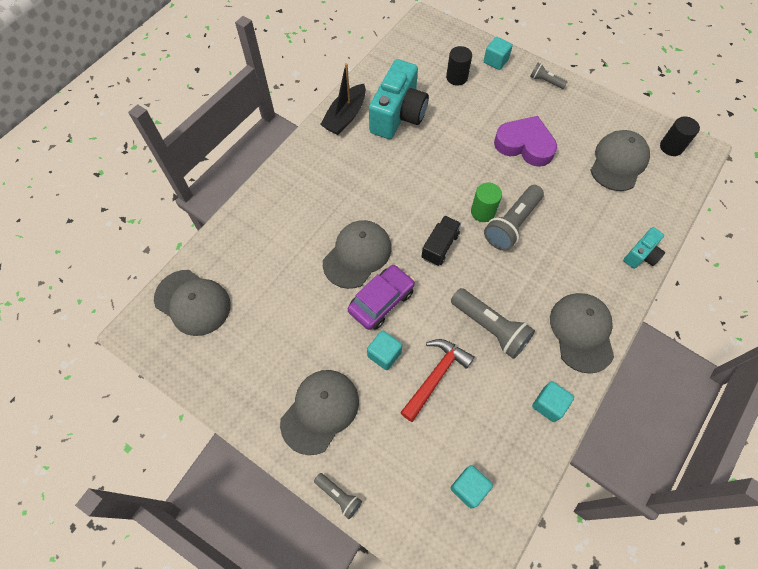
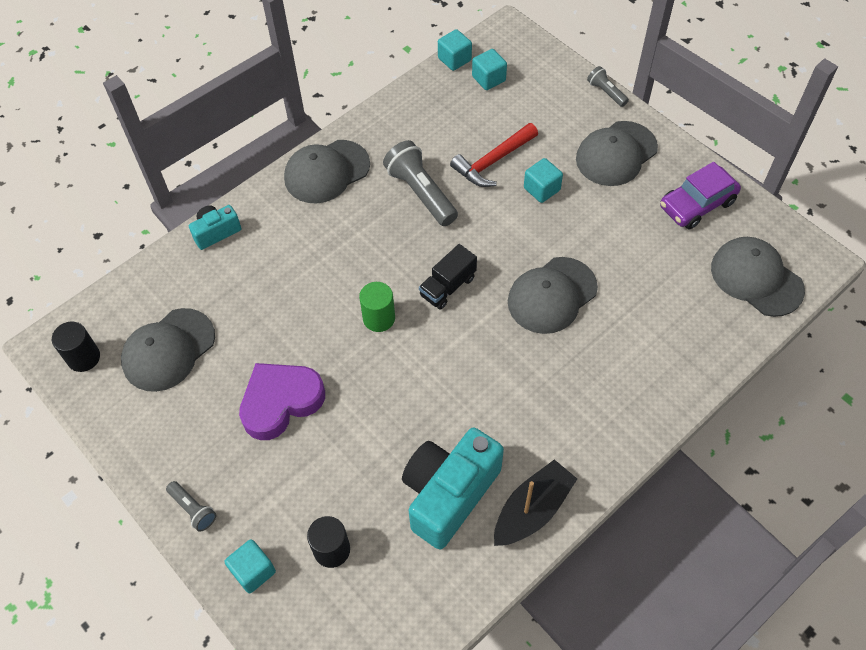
camera: 165 degrees left, 5 degrees down
purple car [348,265,415,330] -> purple car moved to [660,162,741,229]
grey flashlight [484,185,544,251] -> none
purple heart [494,116,557,167] -> purple heart turned 105 degrees clockwise [239,363,325,440]
turquoise cube [532,381,574,422] -> turquoise cube moved to [438,29,472,71]
grey cap [550,293,614,374] -> grey cap turned 45 degrees clockwise [284,140,370,203]

